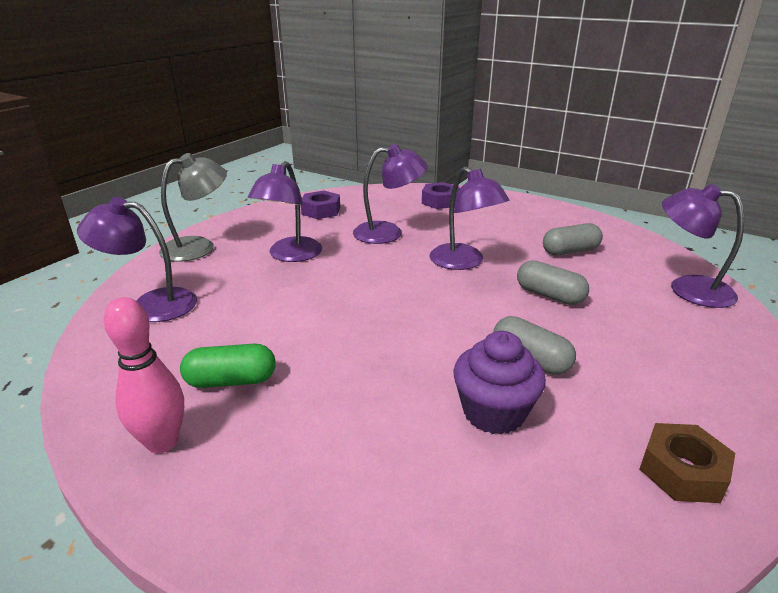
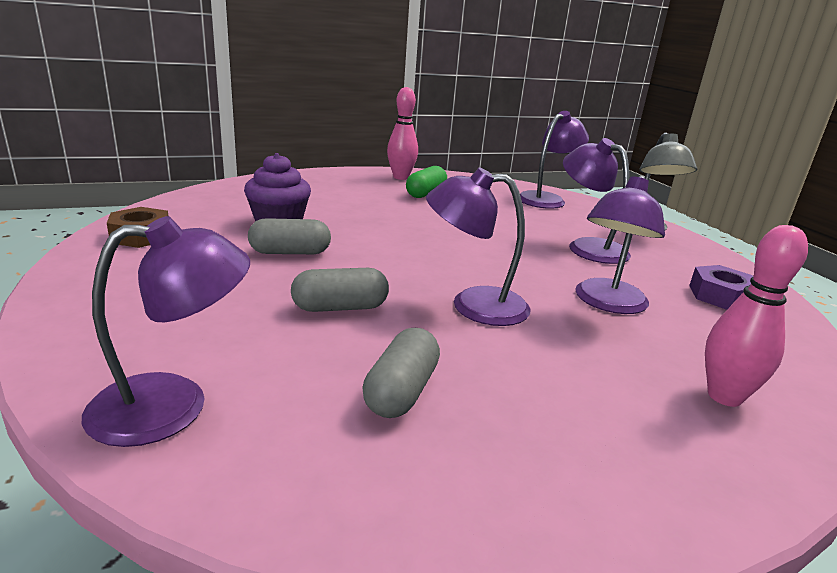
camera: 125 degrees right, 5 degrees down
purple nut [422,182,460,209] -> pink bowling pin [705,225,808,407]

